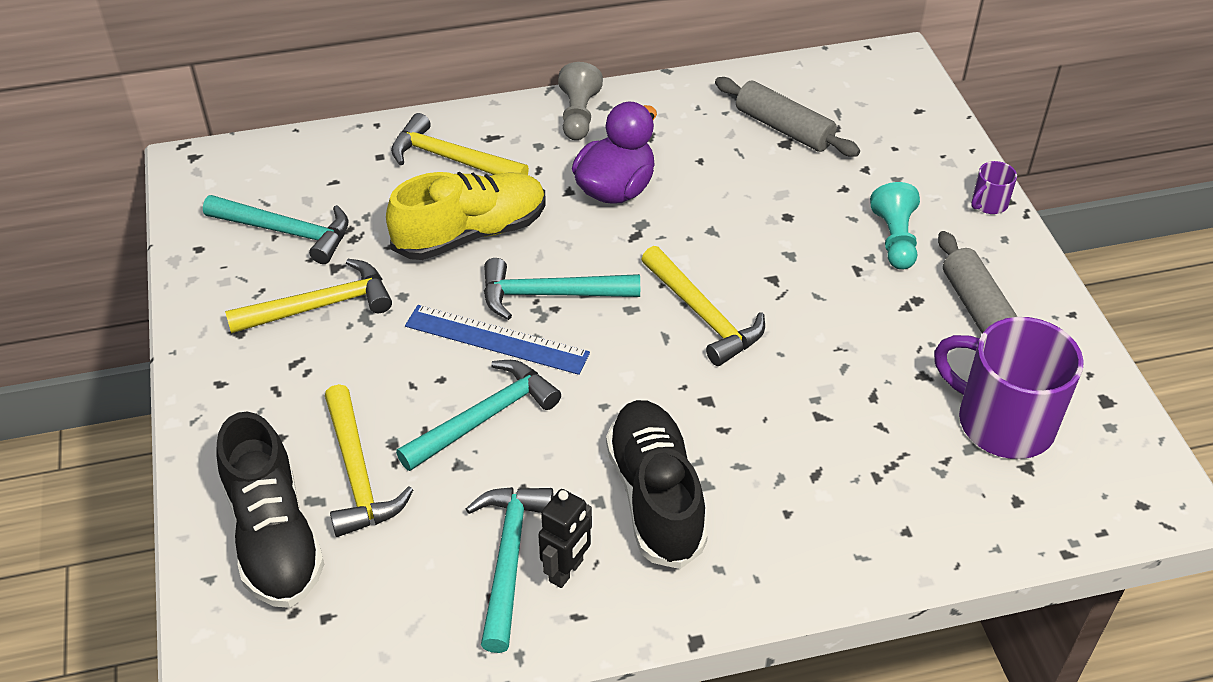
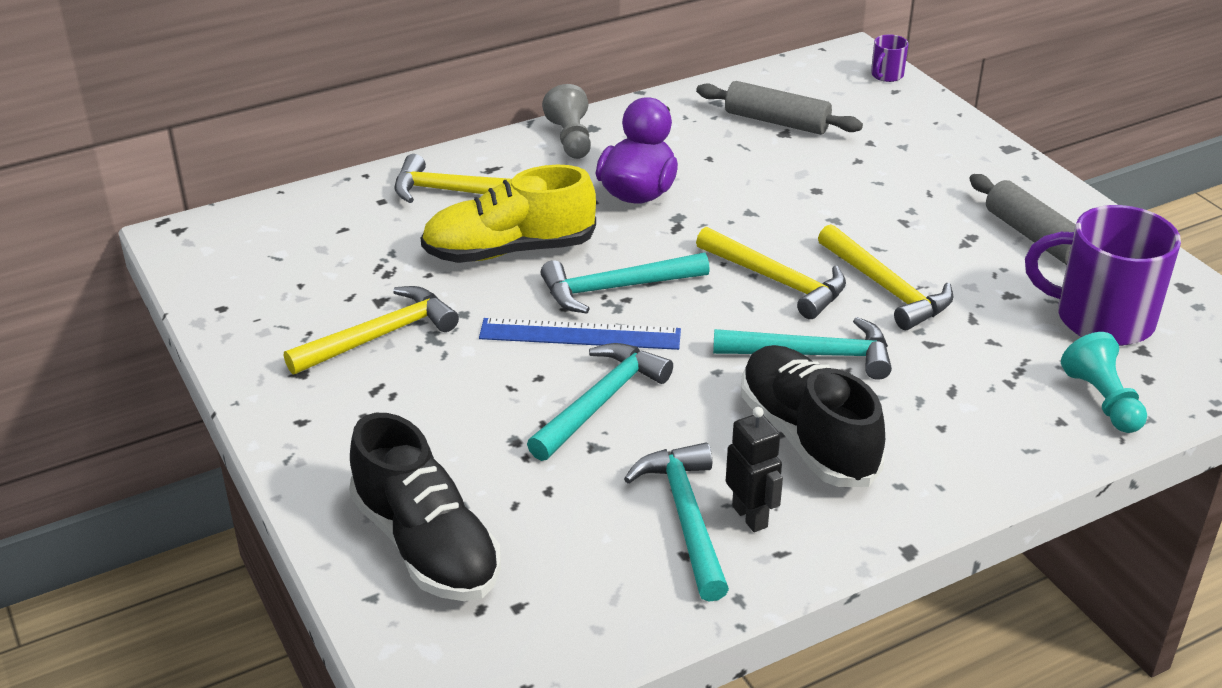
camera: 15 degrees left, 10 degrees down
turquoise hammer [203,195,349,264] -> turquoise hammer moved to [713,317,892,380]
yellow hammer [325,384,413,537] -> yellow hammer moved to [818,224,953,330]
yellow shoe [386,172,546,260] -> yellow shoe turned 150 degrees counterclockwise [421,165,596,263]
black robot [538,489,592,588] -> black robot turned 45 degrees counterclockwise [726,407,783,532]
turquoise pawn [870,182,920,270] -> turquoise pawn moved to [1061,332,1147,433]
purple mug [971,161,1017,214] -> purple mug moved to [871,35,909,82]

